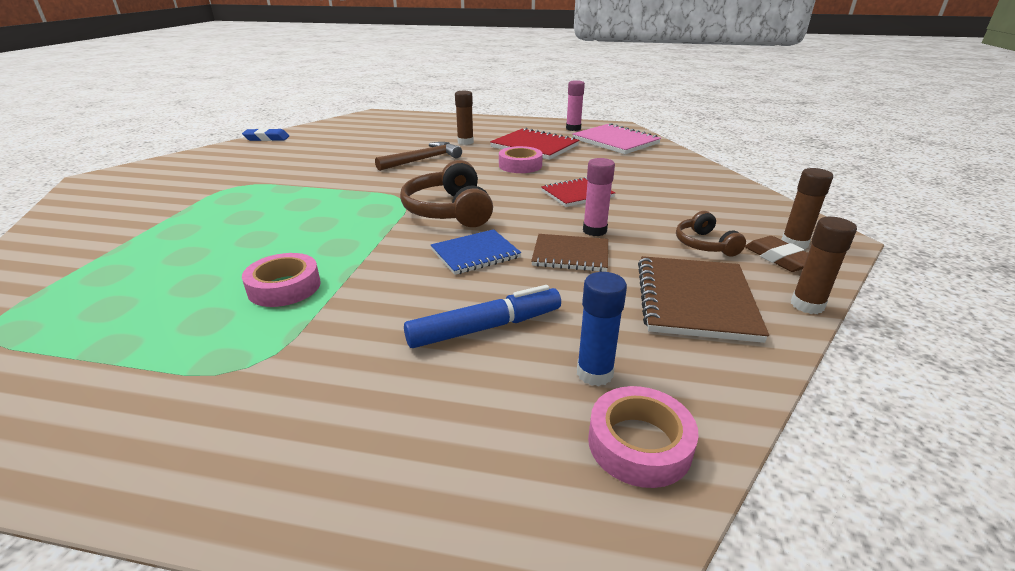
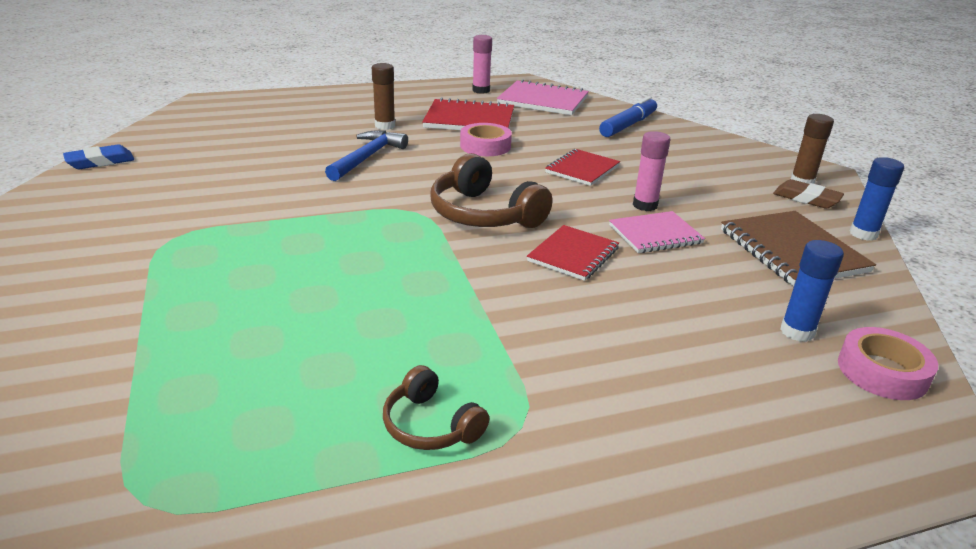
camera: 30 degrees left, 0 degrees up
pink tape [242,253,321,307] -> none
brown hammer [375,142,462,171] -> blue hammer [325,130,408,181]
blue marker [404,285,561,348] -> blue marker moved to [599,96,657,137]
blue notebook [431,229,521,275] -> red notebook [527,225,619,281]
brown notebook [531,234,608,272] -> pink notebook [609,211,705,253]
brown headphones [676,211,746,257] -> brown headphones moved to [383,365,489,450]
brown glue stick [791,217,857,314] -> blue glue stick [850,157,904,241]

